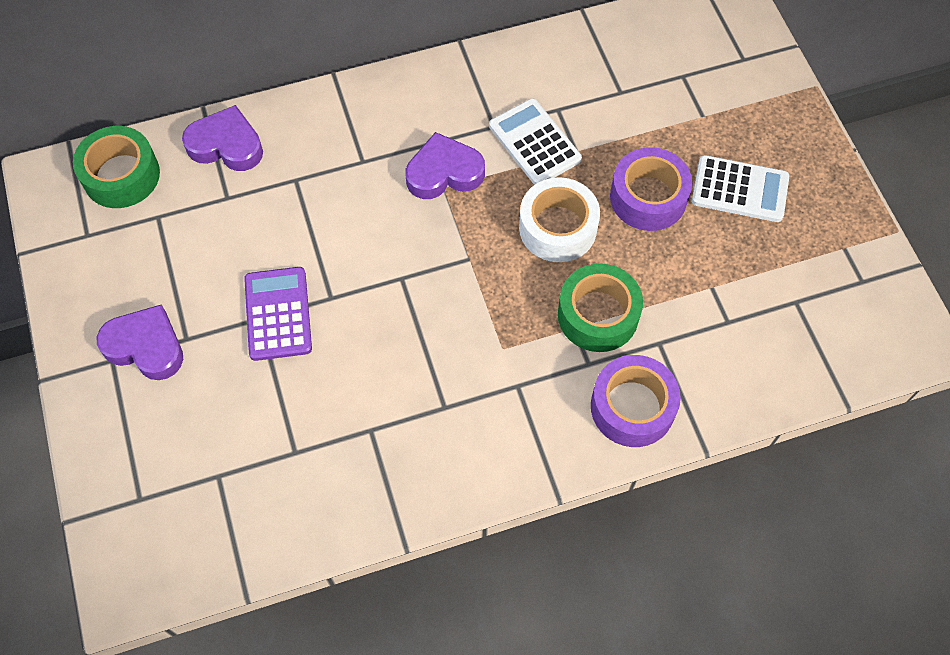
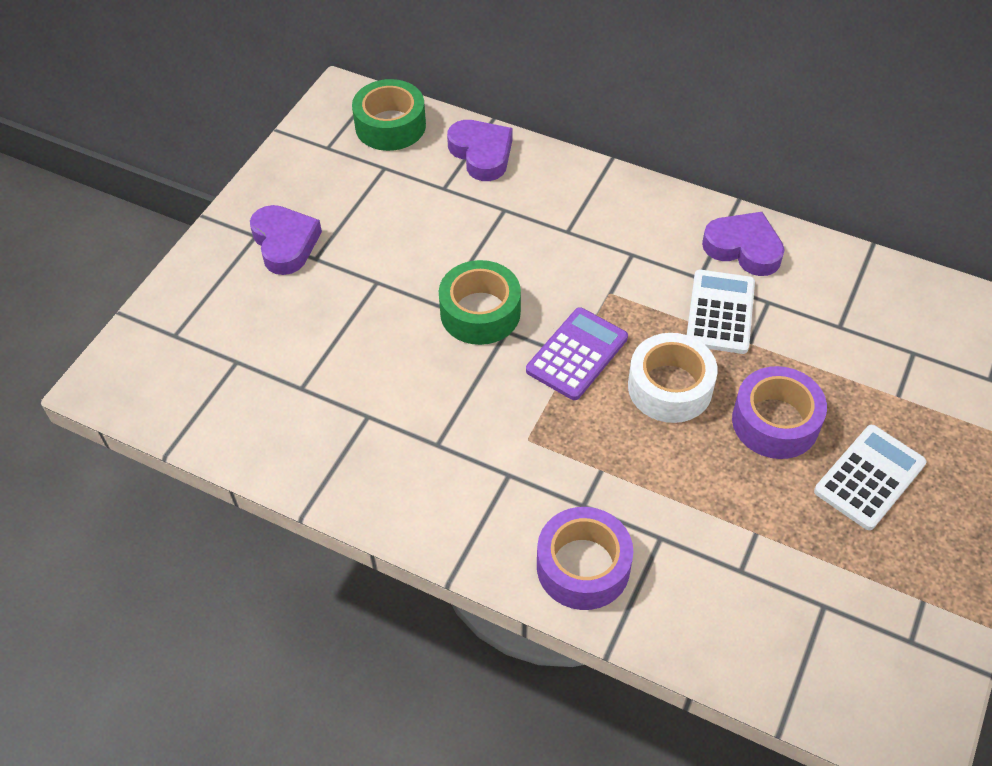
camera: 45 degrees right, 10 degrees down
purple calculator [244,267,312,361] -> purple calculator moved to [526,307,628,400]
purple heart [405,132,485,199] -> purple heart moved to [702,212,785,276]
green tape [558,264,643,352] -> green tape moved to [439,260,521,345]
white calculator [692,155,789,222] -> white calculator turned 105 degrees counterclockwise [814,425,926,530]

